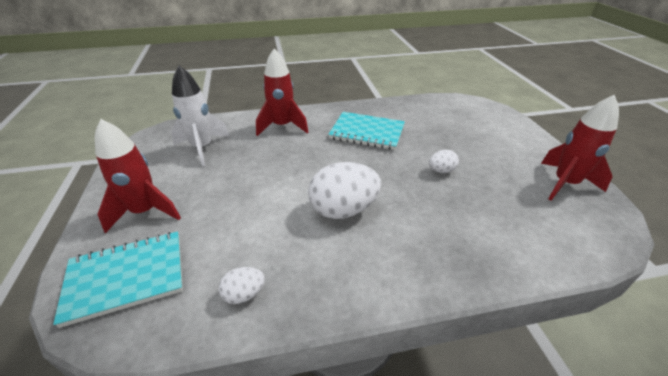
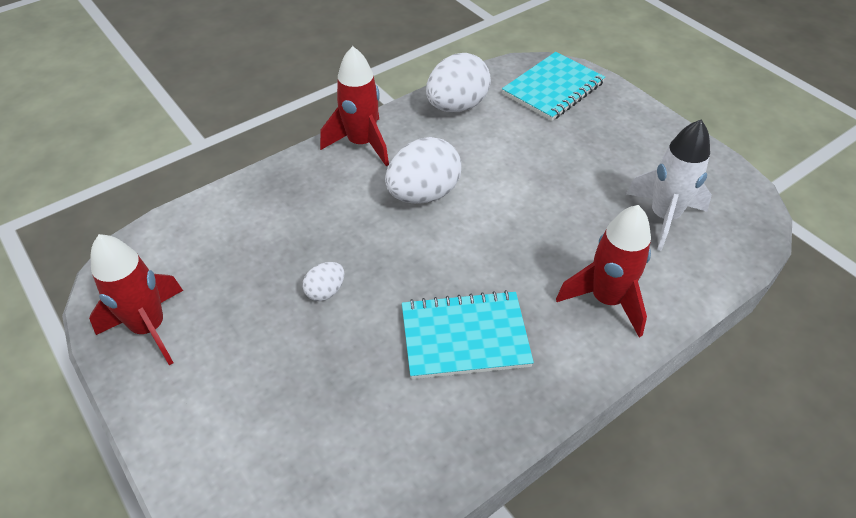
camera: 155 degrees right, 10 degrees up
red rocket [95,119,181,233] -> red rocket moved to [320,46,389,166]
white egg [219,267,265,304] -> white egg [426,53,491,112], size x2.02

